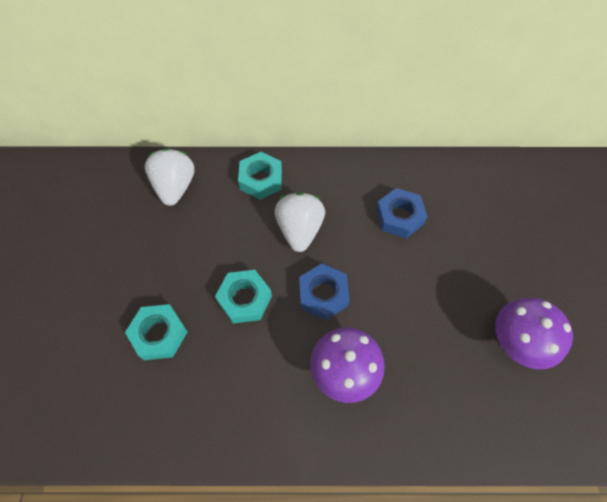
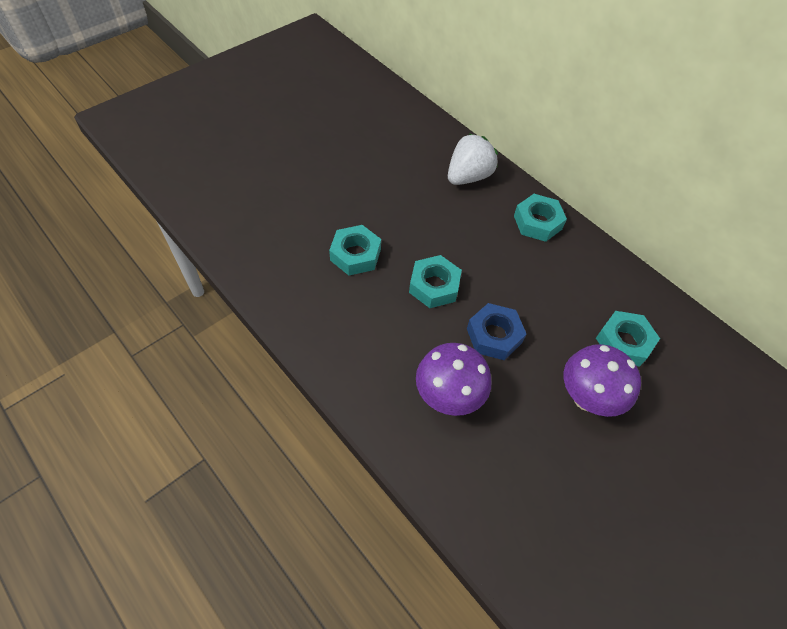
camera: 45 degrees right, 5 degrees down
white strawberry [275,192,325,252] -> none
blue nut [376,188,427,238] -> turquoise nut [596,311,660,367]
purple mushroom [495,298,573,369] -> purple mushroom moved to [564,344,641,417]

